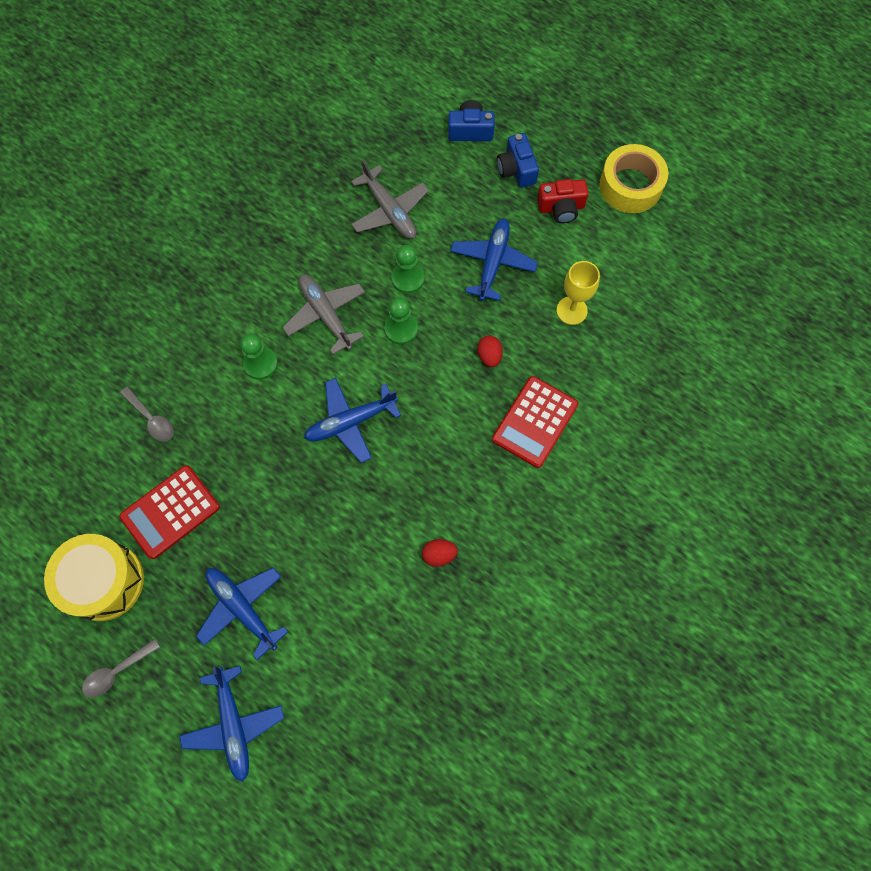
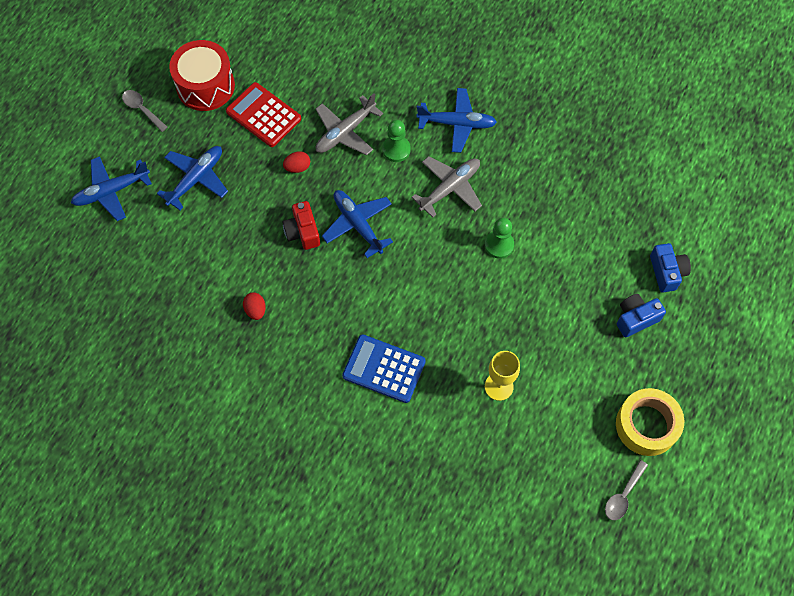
camera: 80 degrees right, 5 degrees down
yellow drum [44,534,144,621] -> red drum [169,40,235,111]
grey spoon [120,387,174,442] -> grey spoon moved to [605,460,648,520]
grey plane [351,160,429,239] -> grey plane moved to [316,93,383,155]
green pawn [384,297,418,345] -> none
blue plane [450,219,538,301] -> blue plane moved to [416,88,497,153]
red egg [477,336,503,367] -> red egg moved to [283,151,310,173]
red calculator [492,376,578,468] -> blue calculator [342,334,426,403]
red camera [537,179,589,223] -> red camera moved to [283,201,320,250]

